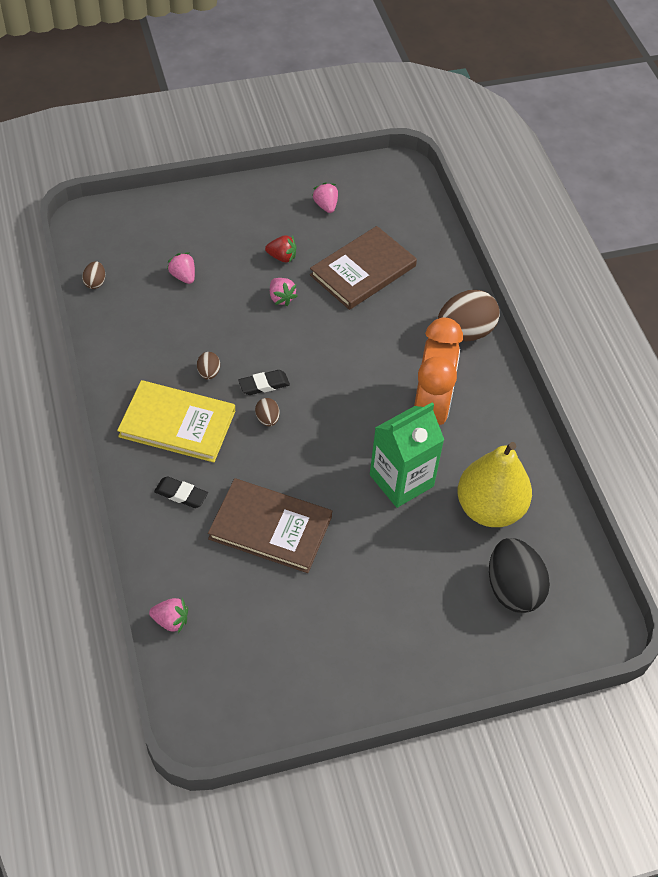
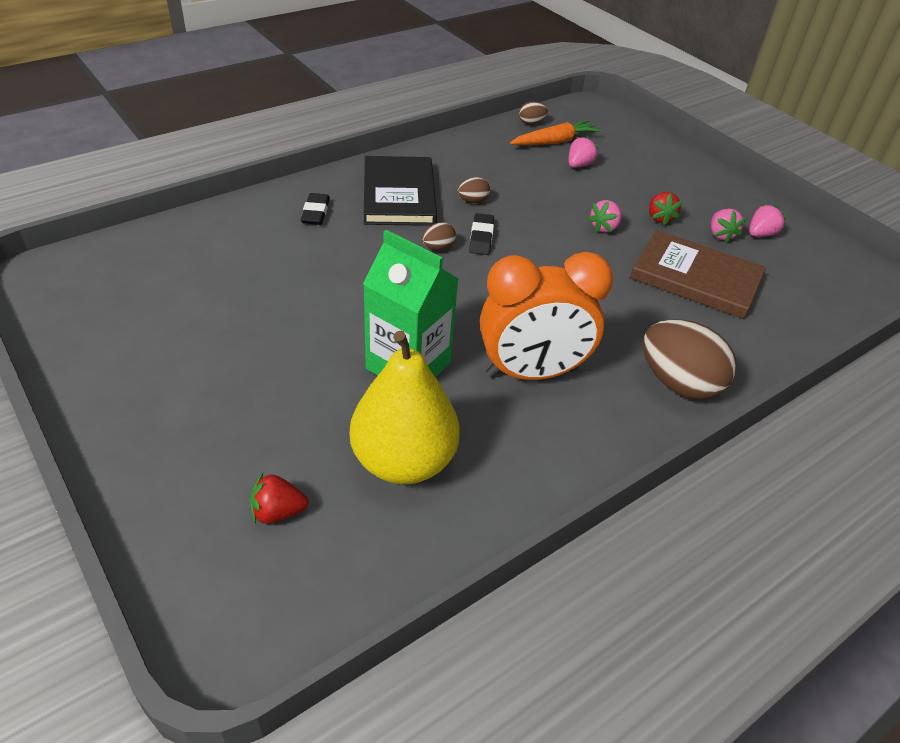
camera: 70 degrees right, 10 degrees down
yellow book [117,380,235,462] -> black book [364,156,437,226]
pink strawberry [149,598,188,633] -> pink strawberry moved to [711,209,746,243]
brown book [208,478,332,573] -> none
black eraser [238,370,290,395] -> black eraser turned 45 degrees clockwise [469,213,494,255]
black egg [489,538,550,613] -> red strawberry [250,473,309,524]
none -> orange carrot [510,120,601,145]

